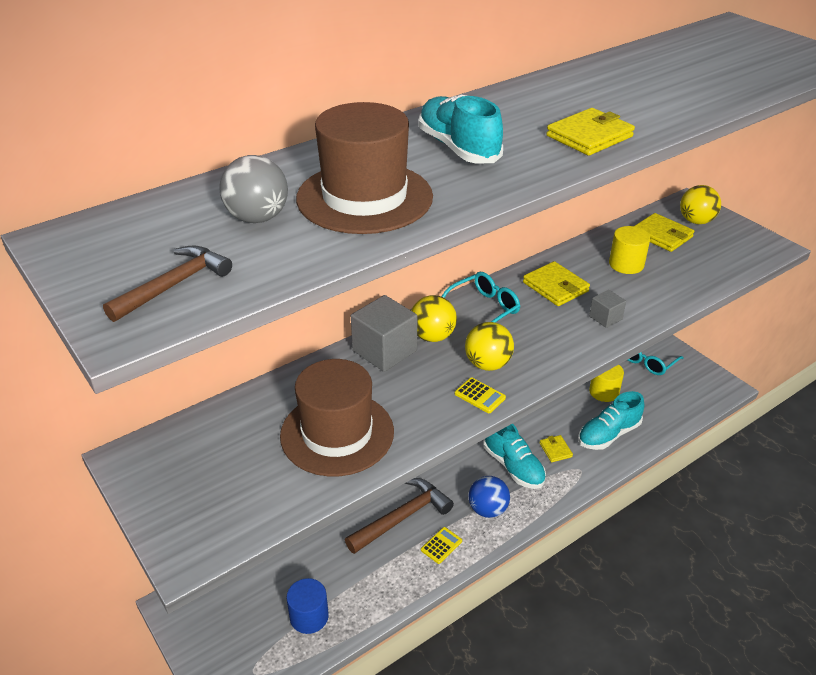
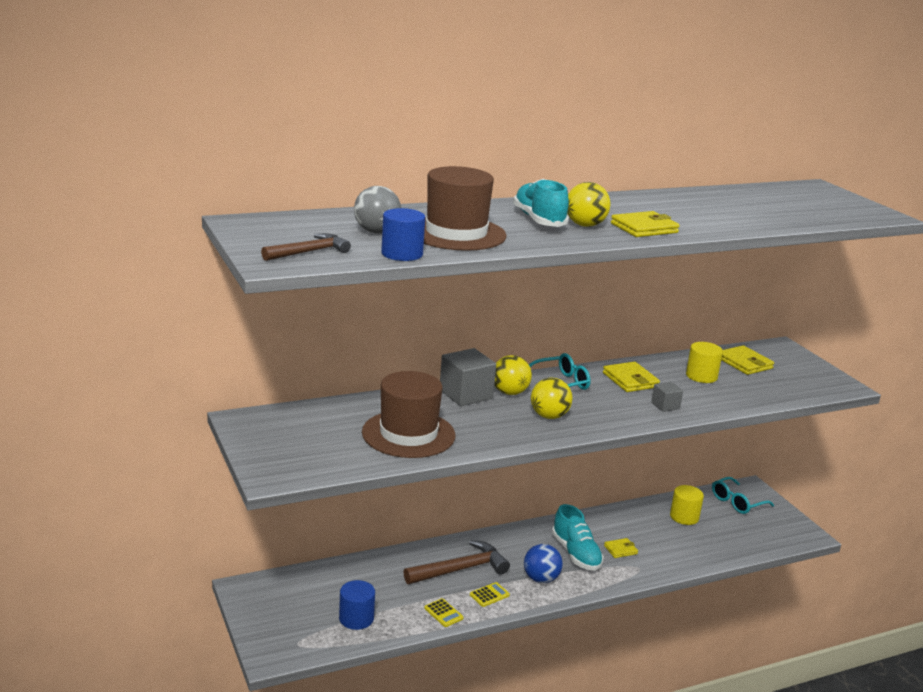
camera: 10 degrees right, 15 degrees down
yellow calculator [455,378,506,413] -> yellow calculator moved to [424,598,463,627]
yellow wallet [540,435,573,462] -> yellow wallet turned 75 degrees clockwise [604,538,638,558]
turquoise shoe [578,391,644,450] -> none
yellow ball [680,185,721,224] -> yellow ball moved to [567,182,610,227]
none -> blue cylinder [381,208,425,261]

